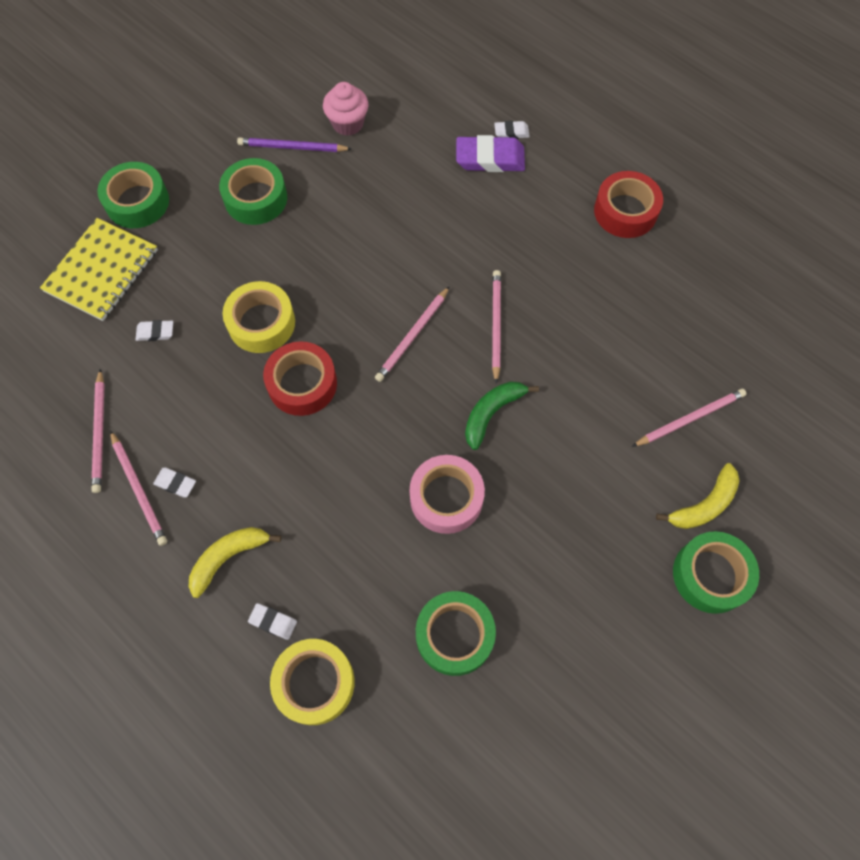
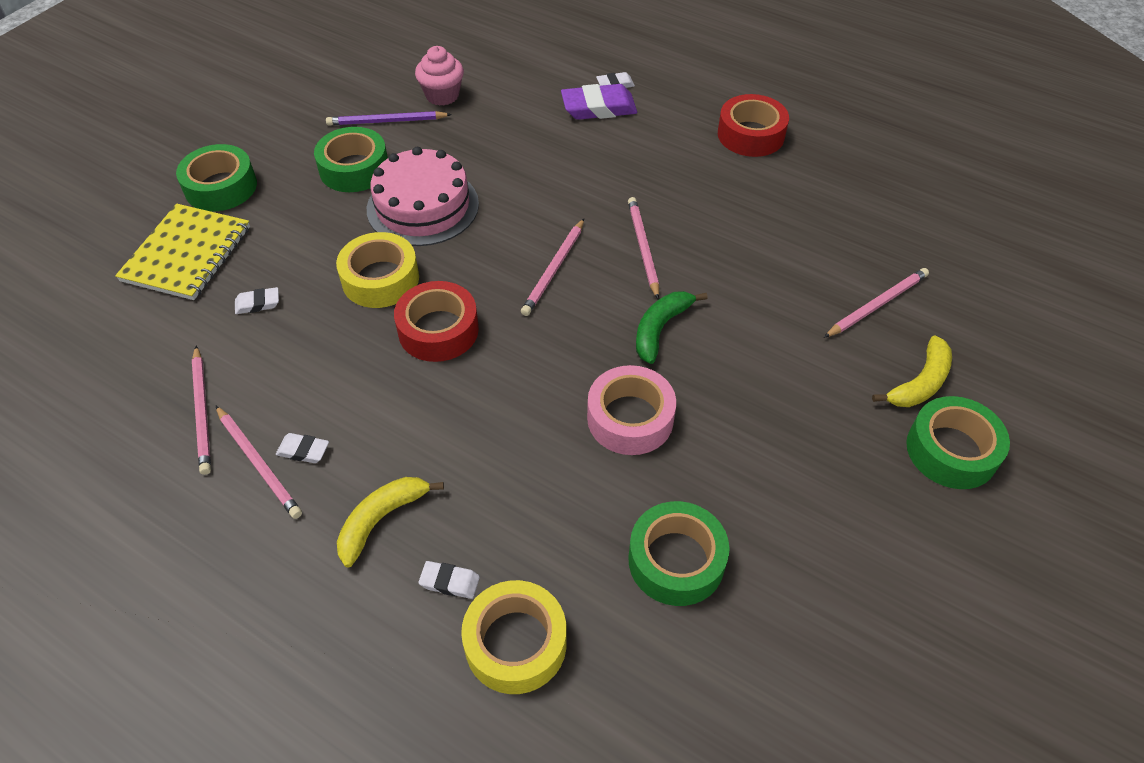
camera: 10 degrees left, 15 degrees down
none -> pink cake [367,147,479,246]

